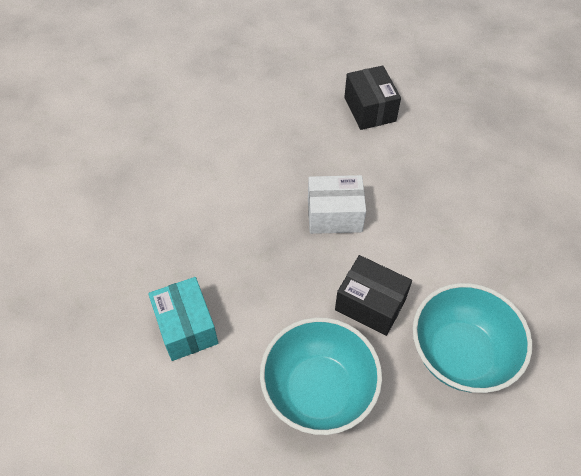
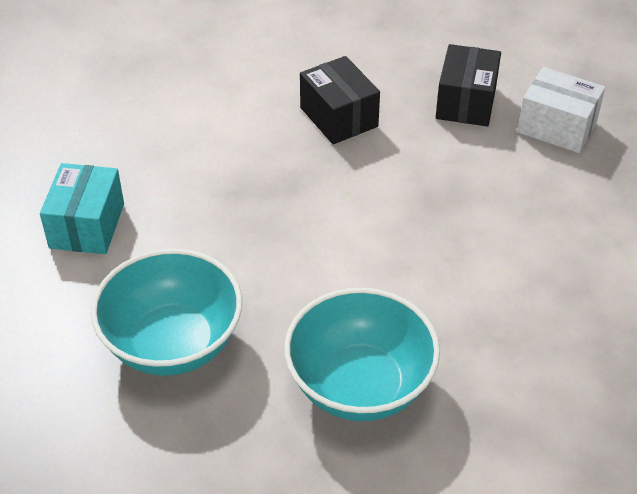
camera: 30 degrees right, 10 degrees down
white box [308,175,366,234] -> white box moved to [517,67,605,153]
black box [335,255,412,336] -> black box moved to [300,56,380,144]

